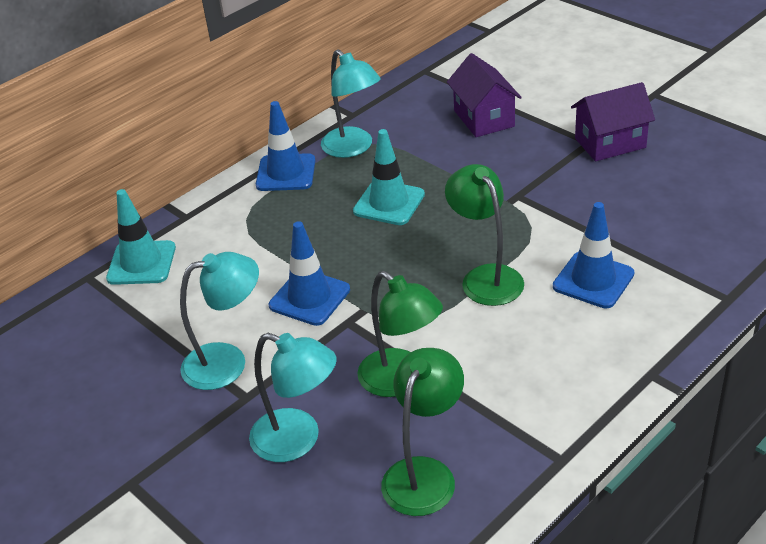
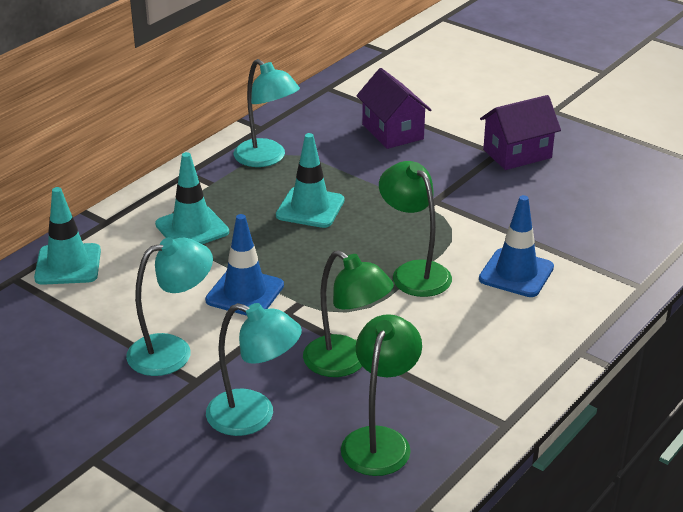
camera: 10 degrees left, 5 degrees down
blue traffic cone [256,101,316,191] -> none
none -> turquoise traffic cone [155,152,229,244]

